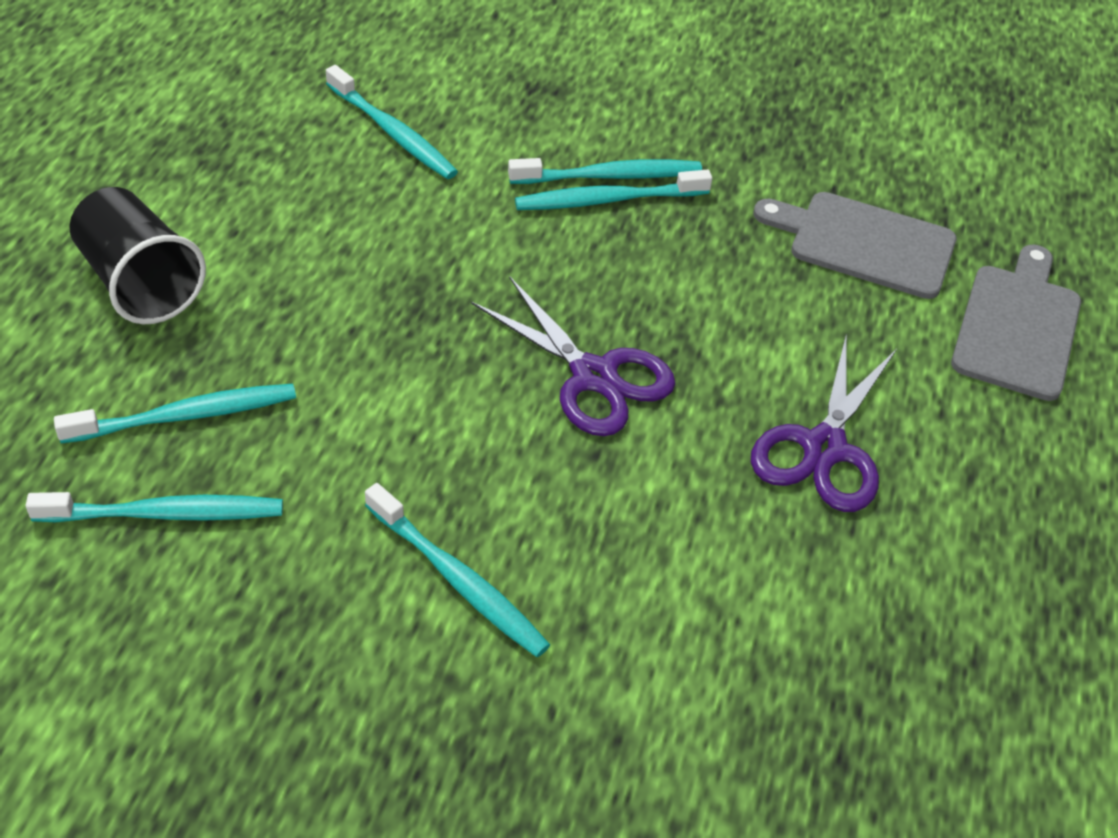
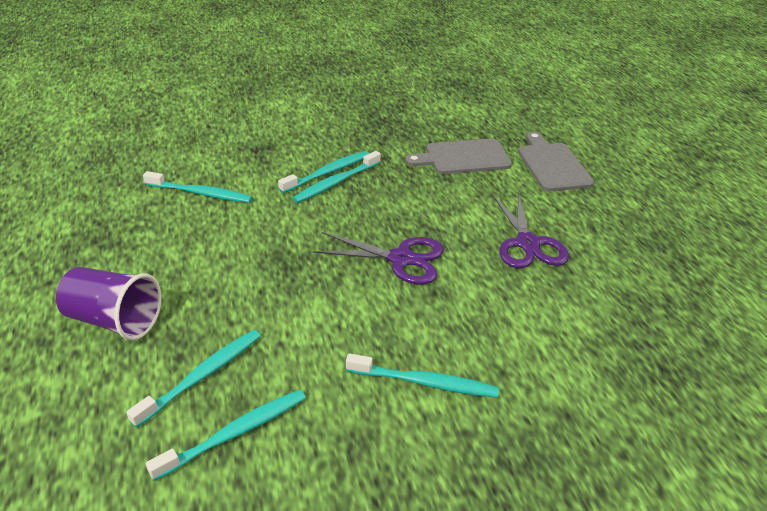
camera: 30 degrees left, 10 degrees down
black cup [70,187,206,324] -> purple cup [56,267,162,340]

